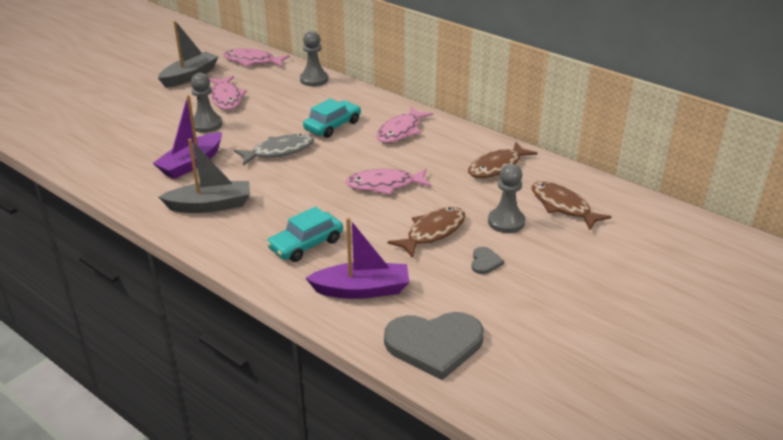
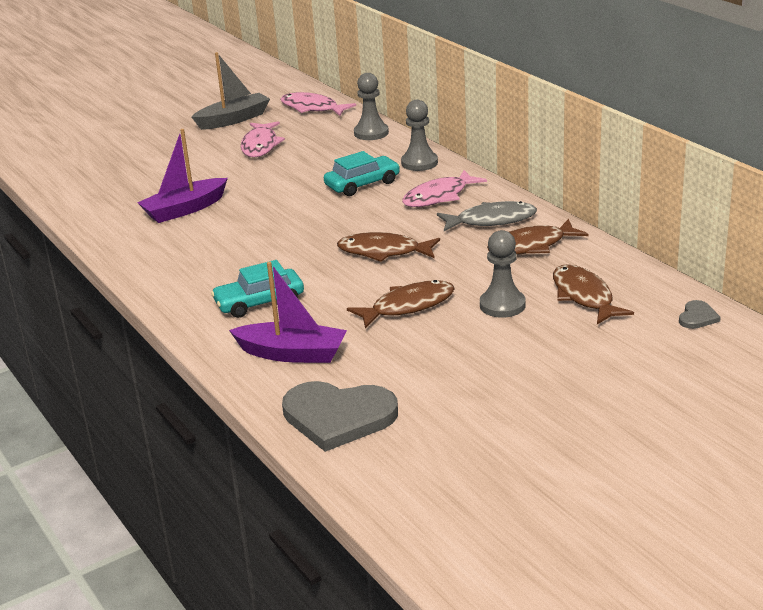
camera: 20 degrees right, 5 degrees down
grey boat [159,139,250,213] -> none
grey pawn [191,73,222,133] -> grey pawn moved to [401,100,438,171]
grey fish [234,134,314,166] -> grey fish moved to [437,201,537,231]
pink fish [346,169,431,195] -> brown fish [337,232,440,262]
grey heart [471,247,504,274] -> grey heart moved to [679,300,721,329]

